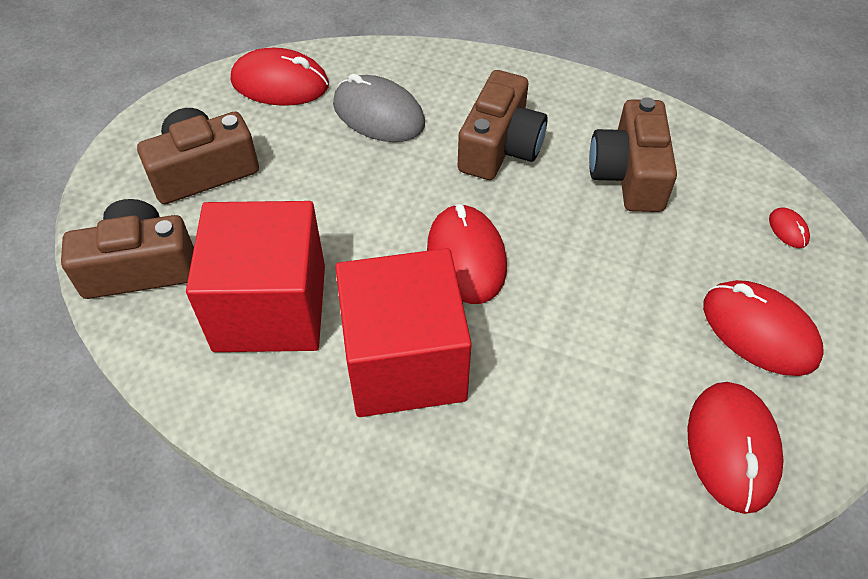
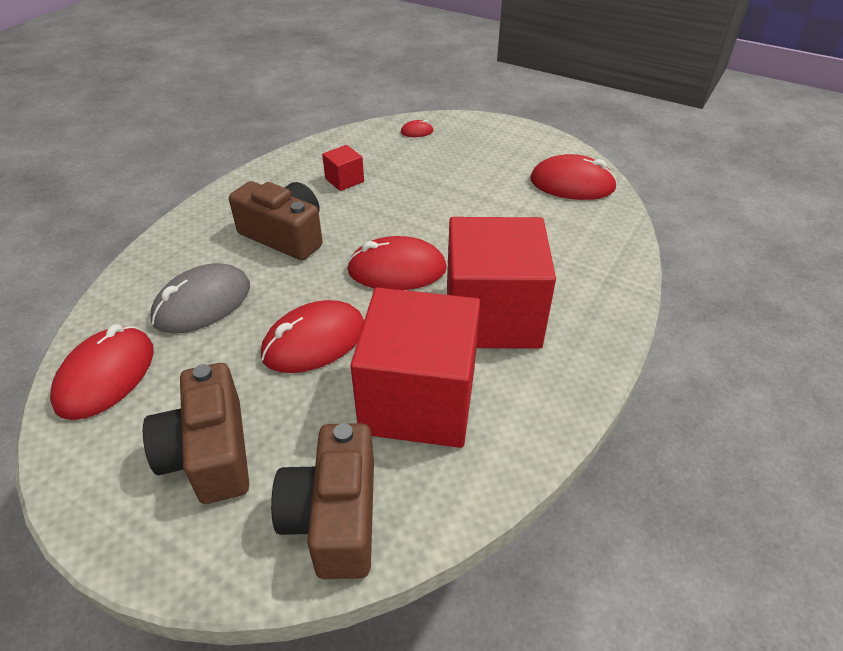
camera: 80 degrees left, 10 degrees down
brown camera [589,97,677,212] -> red cube [322,145,364,191]
red mouse [703,280,824,376] -> red mouse moved to [261,300,364,373]

